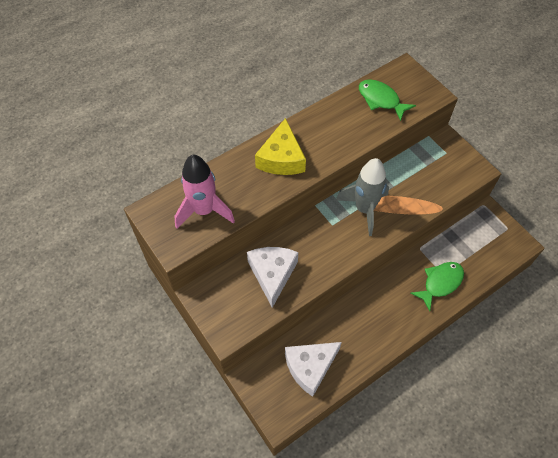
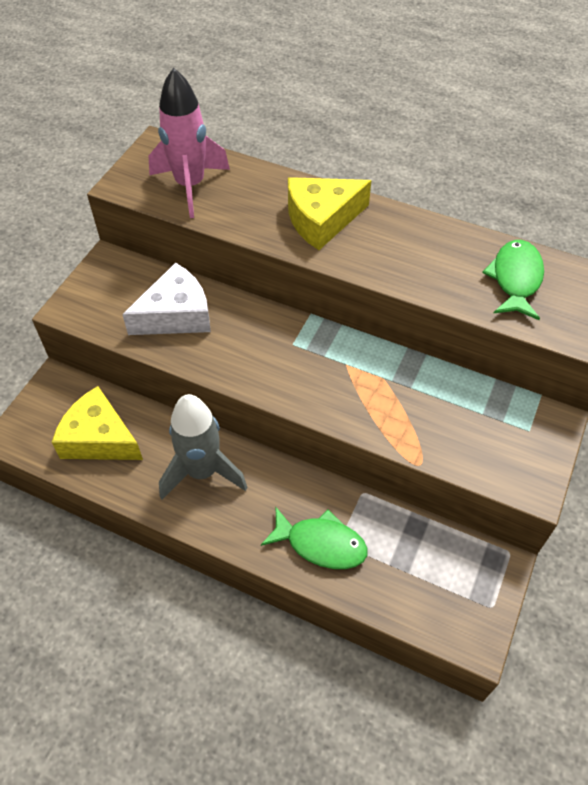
camera: 60 degrees right, 5 degrees down
white cheese [285,342,342,397] -> yellow cheese [52,386,143,460]
grey rocket [336,158,389,236] -> grey rocket moved to [159,394,248,500]

